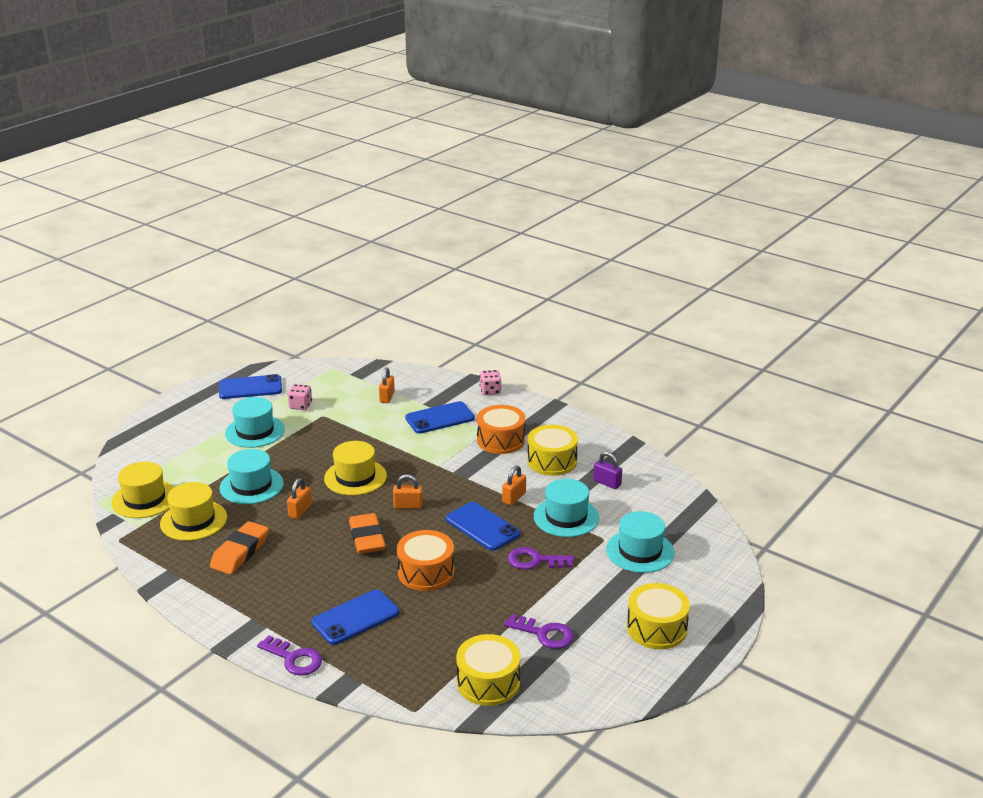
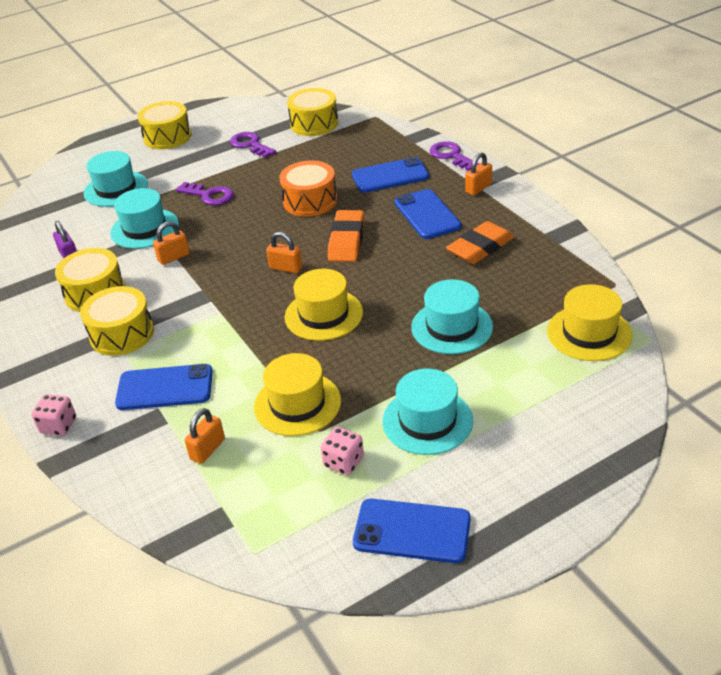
camera: 155 degrees left, 10 degrees up
yellow hat [160,482,227,541] -> yellow hat moved to [254,353,341,436]
orange padlock [287,478,312,519] -> orange padlock moved to [465,152,492,195]
blue phone [446,502,520,551] -> blue phone moved to [395,189,462,239]
orange drum [477,405,526,454] -> yellow drum [80,286,154,356]

